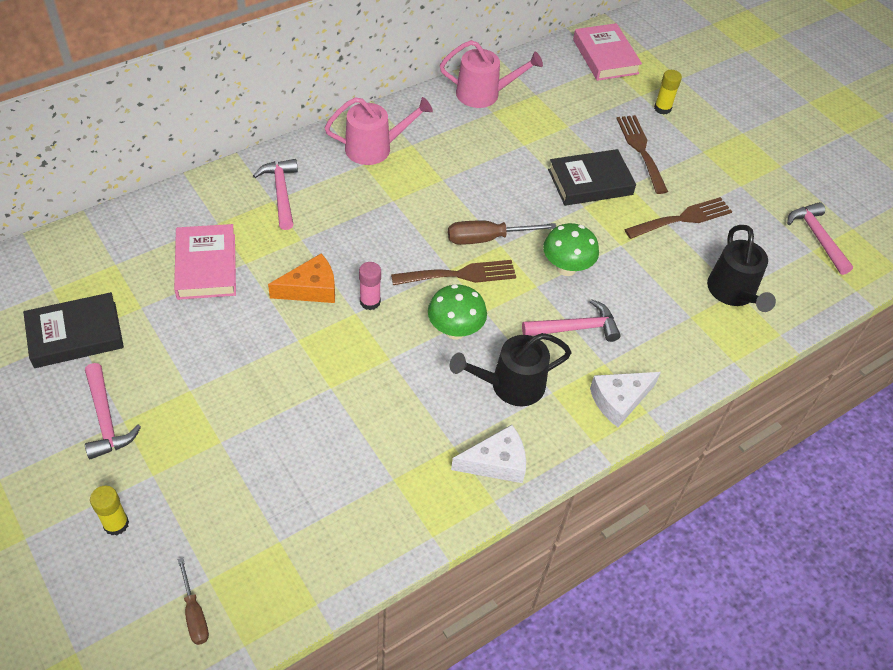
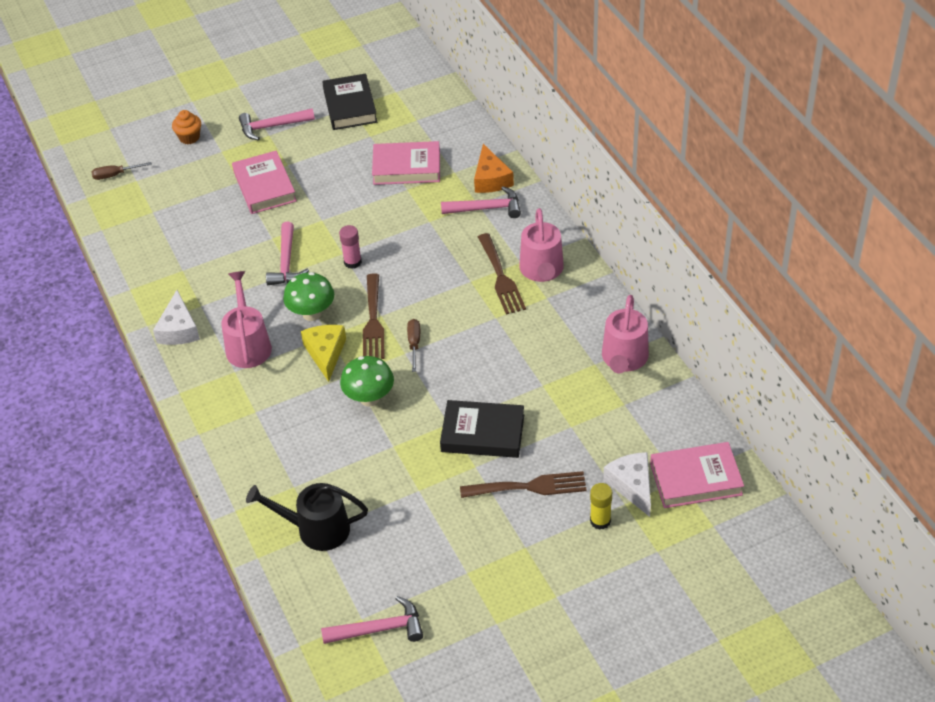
camera: 105 degrees right, 5 degrees down
yellow glue stick [90,486,129,535] -> orange cupcake [172,110,201,144]
orange cheese [268,254,335,303] -> orange cheese moved to [474,144,514,193]
brown screwdriver [448,221,556,245] -> brown screwdriver [407,319,420,372], size x0.64
black watering can [450,333,572,406] -> pink watering can [221,271,272,368]
pink hammer [522,300,621,342] -> pink hammer moved to [266,222,309,285]
black book [548,149,636,206] -> black book turned 75 degrees counterclockwise [440,400,524,458]
white cheese [590,372,661,427] -> white cheese moved to [603,452,651,517]
brown fork [624,197,732,239] -> brown fork moved to [478,233,526,315]
none -> pink book [232,151,297,214]
none -> yellow cheese [301,325,346,382]

